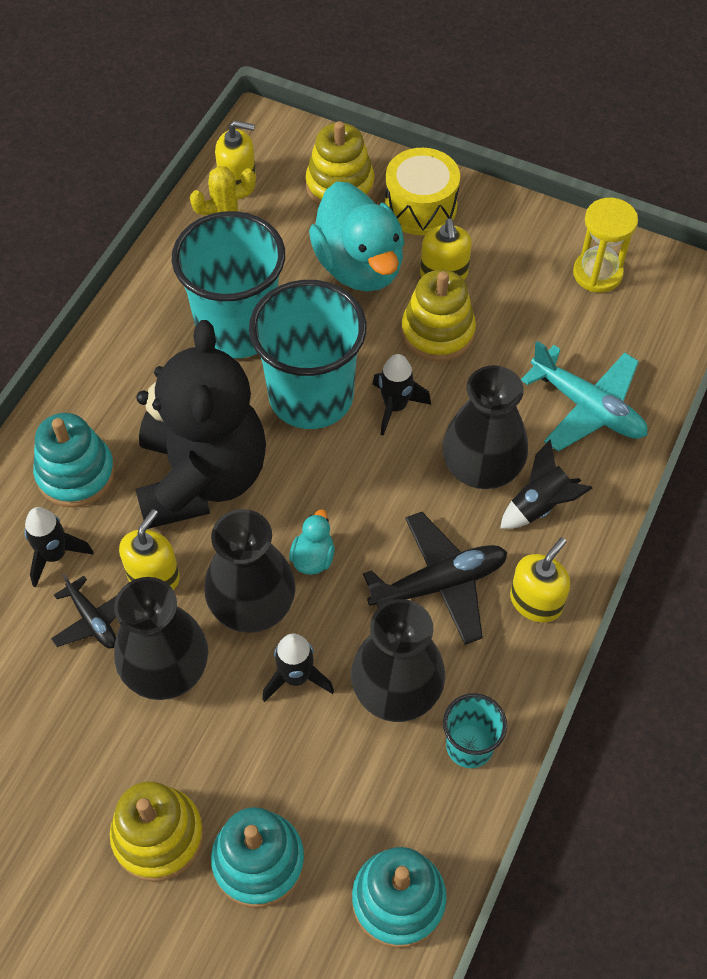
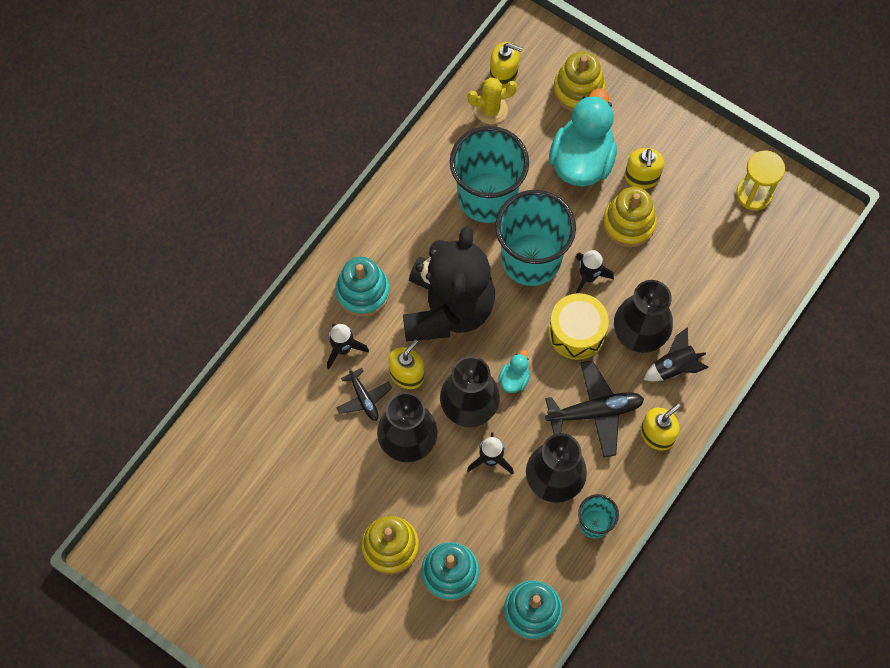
camera: 10 degrees right, 10 degrees up
turquoise duck [309,181,404,292] -> turquoise duck turned 150 degrees counterclockwise [549,88,617,186]
yellow drum [385,148,460,235] -> yellow drum moved to [548,293,609,360]
turquoise plane [521,341,647,451] -> none

